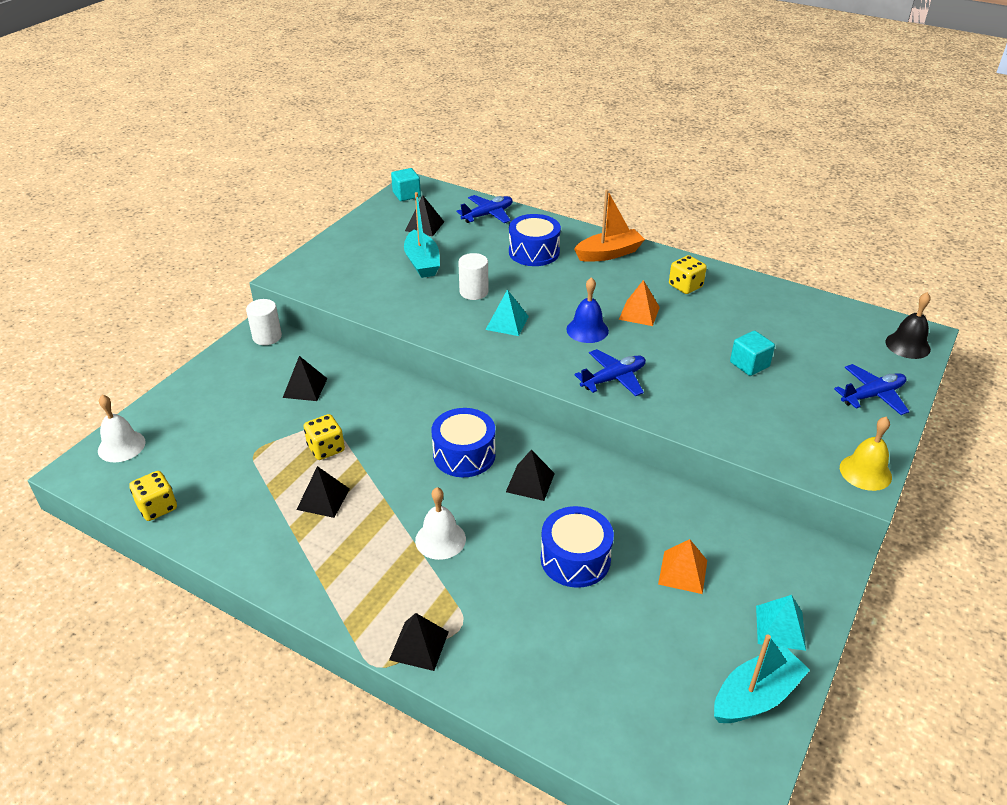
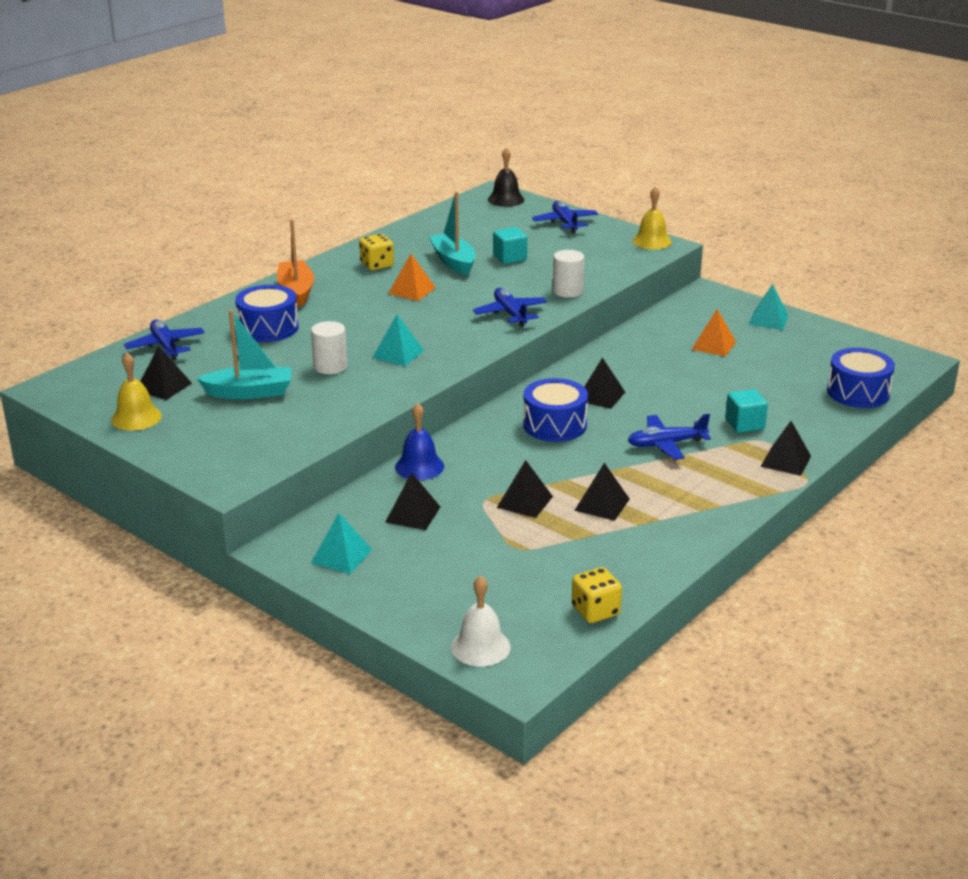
camera: 80 degrees left, 10 degrees down
white cylinder [246,299,282,345] -> white cylinder moved to [553,250,584,297]
yellow dice [304,414,345,460] -> black pyramid [497,460,553,518]
turquoise cube [391,168,421,201] -> turquoise cube moved to [725,389,768,433]
white bell [415,487,466,560] -> blue plane [628,414,711,460]
blue drum [541,506,614,588] -> blue drum moved to [827,348,895,408]
blue bell [566,277,609,343] -> blue bell moved to [395,403,444,480]
turquoise boat [714,634,810,723] -> turquoise boat moved to [429,192,475,275]
none -> yellow bell [111,353,162,431]
none -> turquoise pyramid [311,513,372,574]

